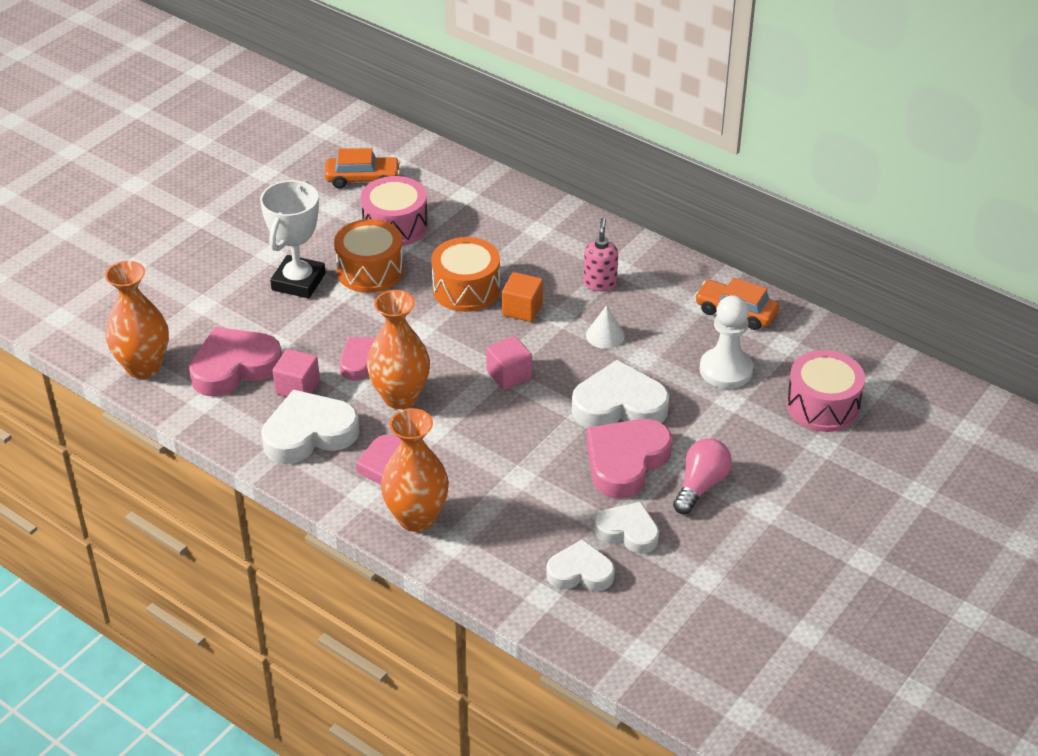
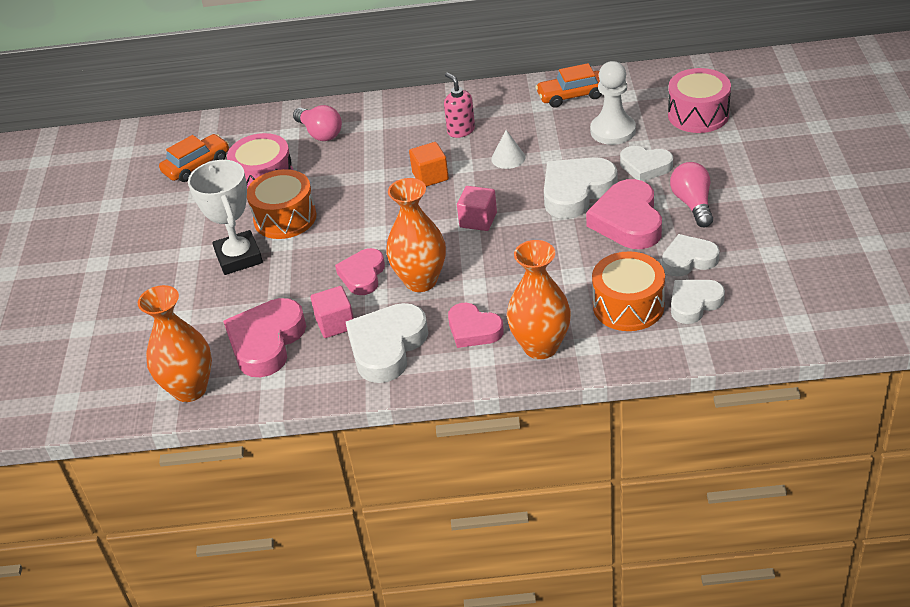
camera: 35 degrees left, 0 degrees up
orange drum [431,237,500,312] -> orange drum moved to [592,251,665,331]
none -> pink light bulb [293,105,342,141]
none -> white heart [620,146,673,181]

